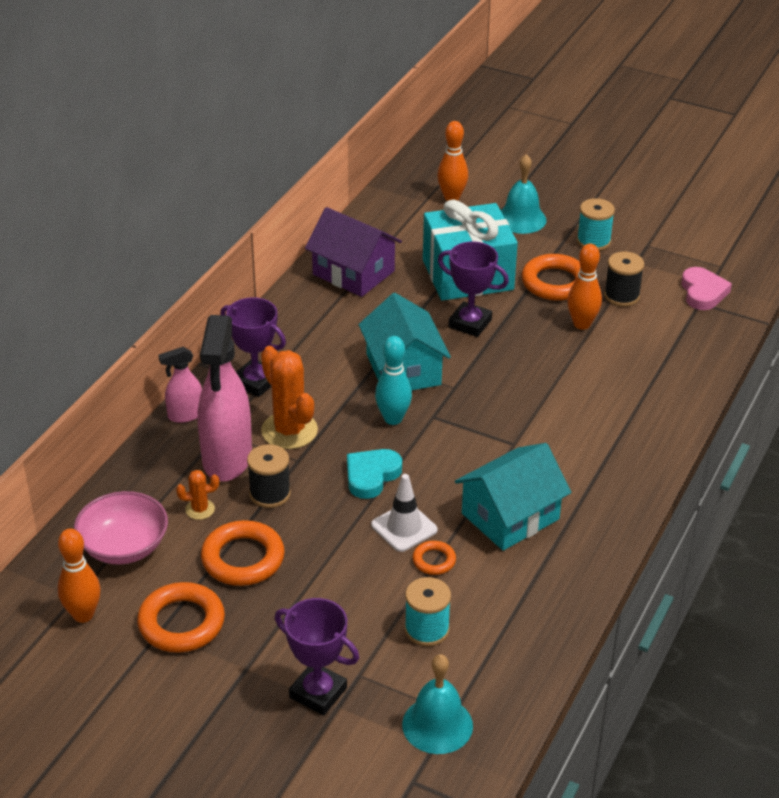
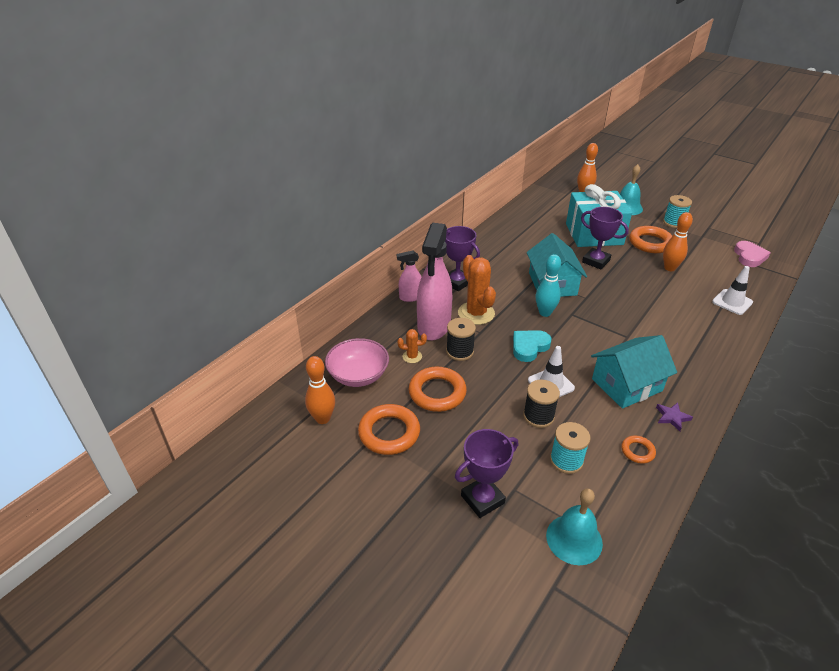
camera: 10 degrees right, 0 degrees up
purple trophy [275,598,359,715] -> purple trophy turned 75 degrees counterclockwise [455,429,518,518]
purple house [305,207,402,297] -> none
orange ring [412,541,456,575] -> orange ring moved to [621,436,656,464]
black spool [604,252,644,307] -> black spool moved to [523,380,560,428]
none -> purple star [656,403,693,431]
none -> white traffic cone [712,266,753,315]

